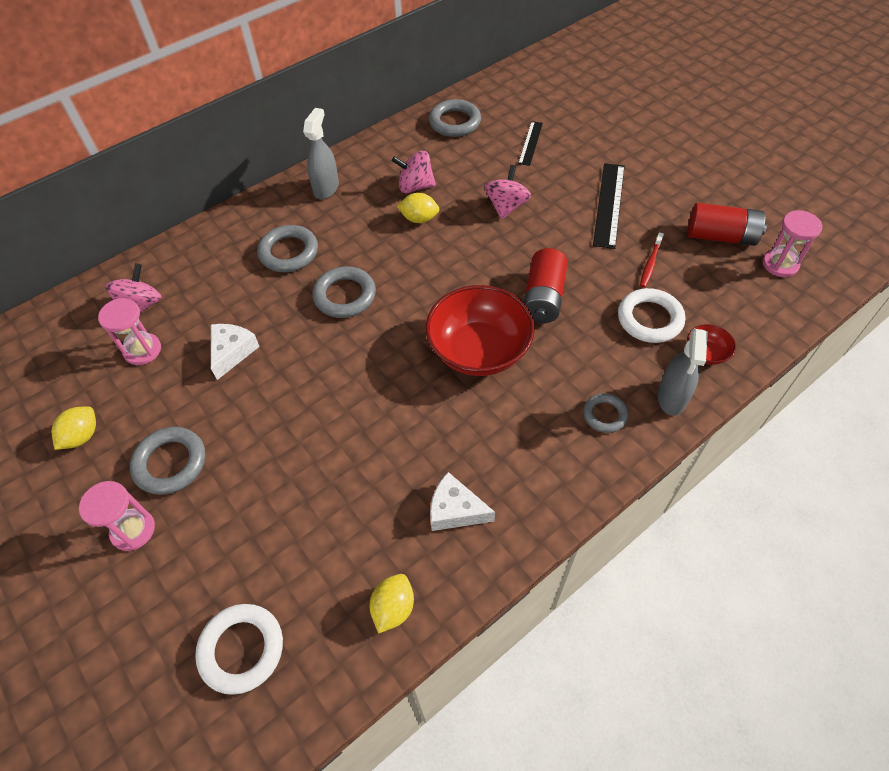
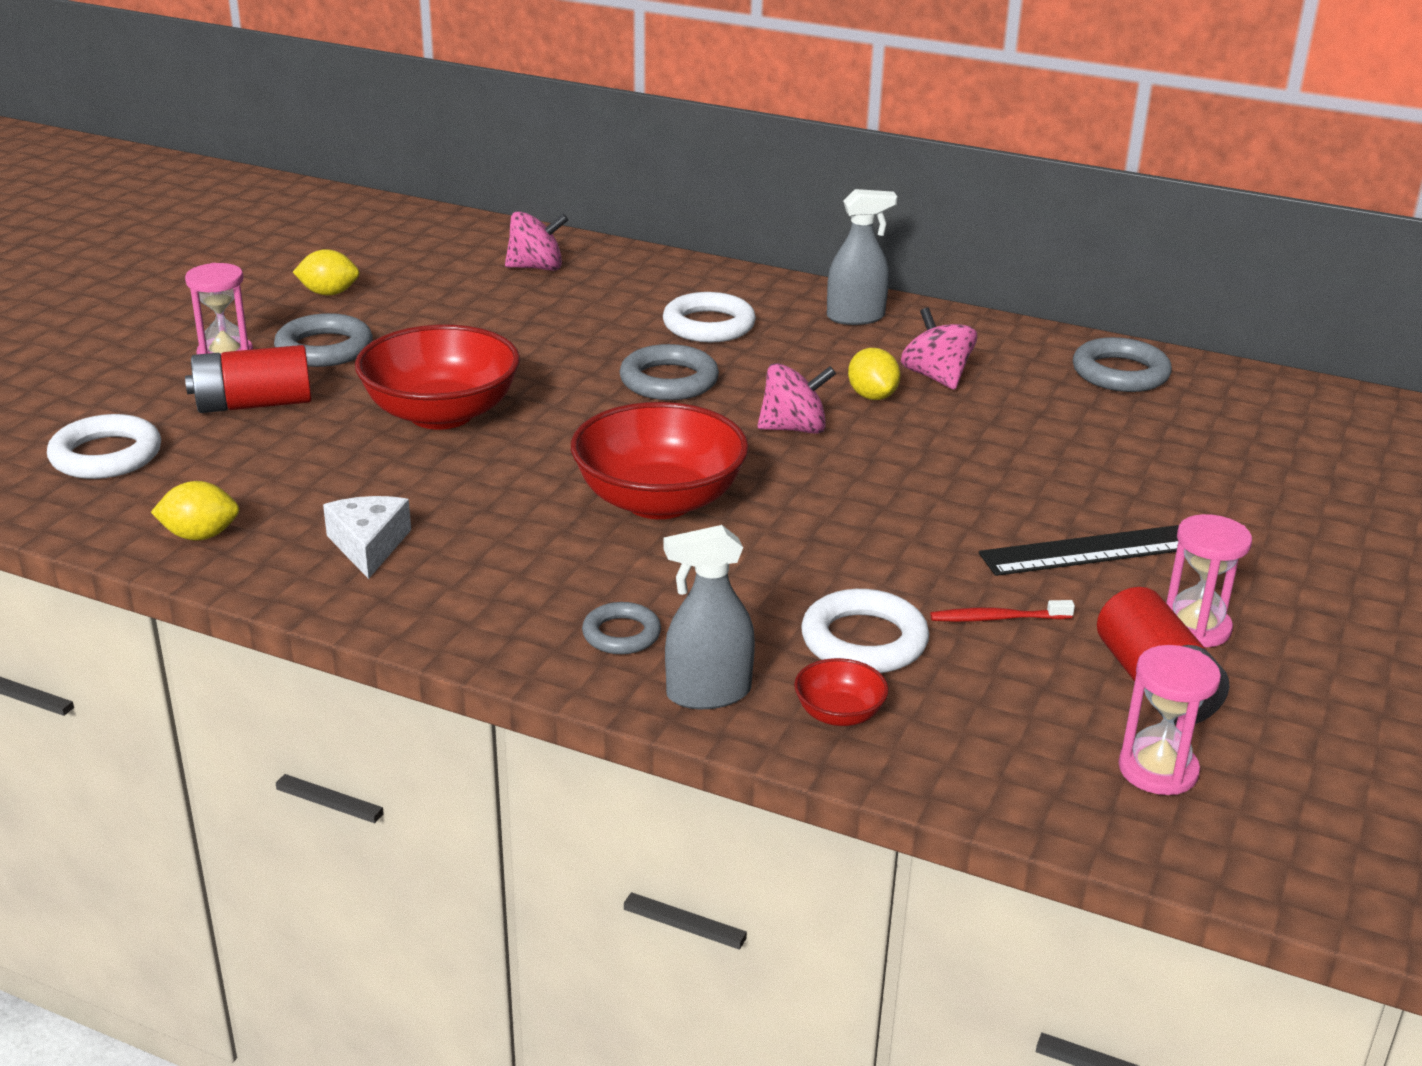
camera: 60 degrees right, 25 degrees down
pink hourglass [98,298,161,365] -> pink hourglass moved to [1166,514,1252,647]
white cheese [211,324,260,380] -> none
grey ring [257,225,318,272] -> white ring [663,292,756,342]
pink spinning top [484,165,531,220] -> pink spinning top moved to [758,363,836,434]
black ruler [518,121,543,166] -> none
red battery [523,248,568,323] -> red battery moved to [185,345,312,413]
none -> red bowl [355,325,520,430]

